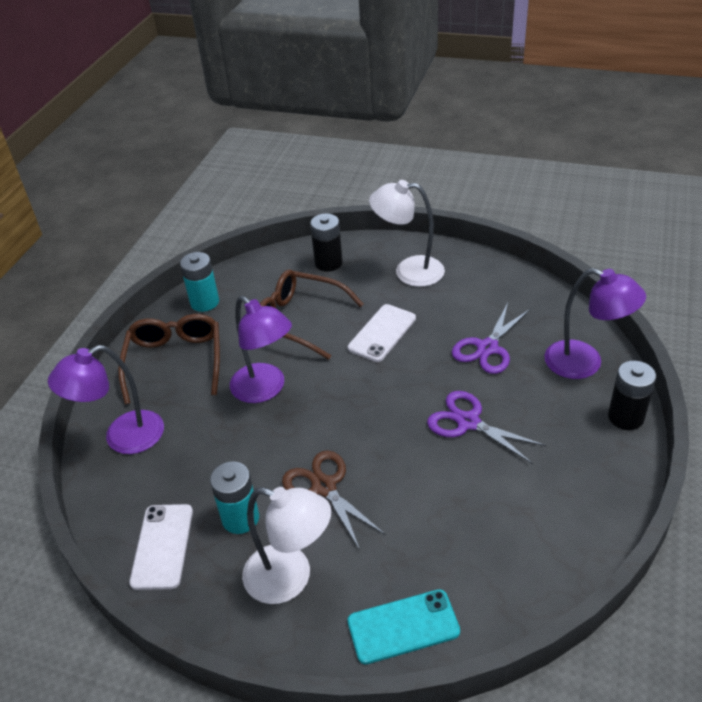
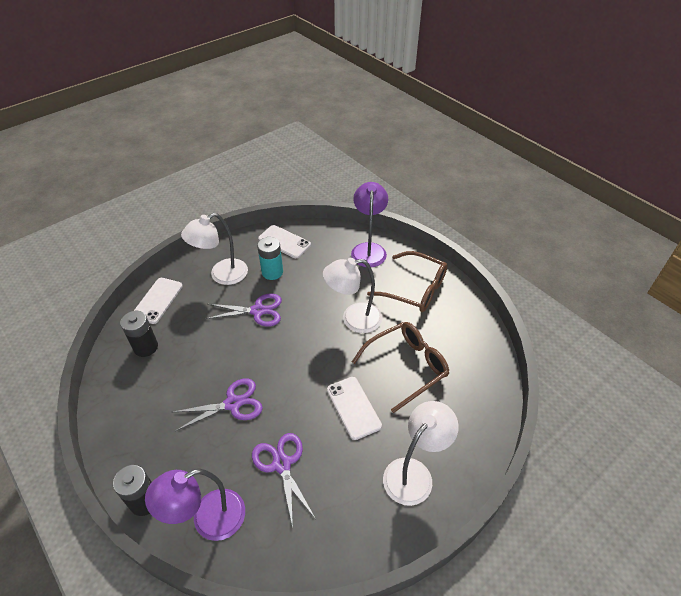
camera: 120 degrees right, 5 degrees up
turquoise battery [180,252,219,312] -> none
purple lamp [230,296,292,403] -> white lamp [323,258,382,333]
brown scissors [282,450,386,550] -> purple scissors [205,294,282,327]
black battery [310,213,343,272] -> black battery moved to [120,311,158,357]
turquoise phone [347,589,460,664] -> white phone [134,278,183,324]

